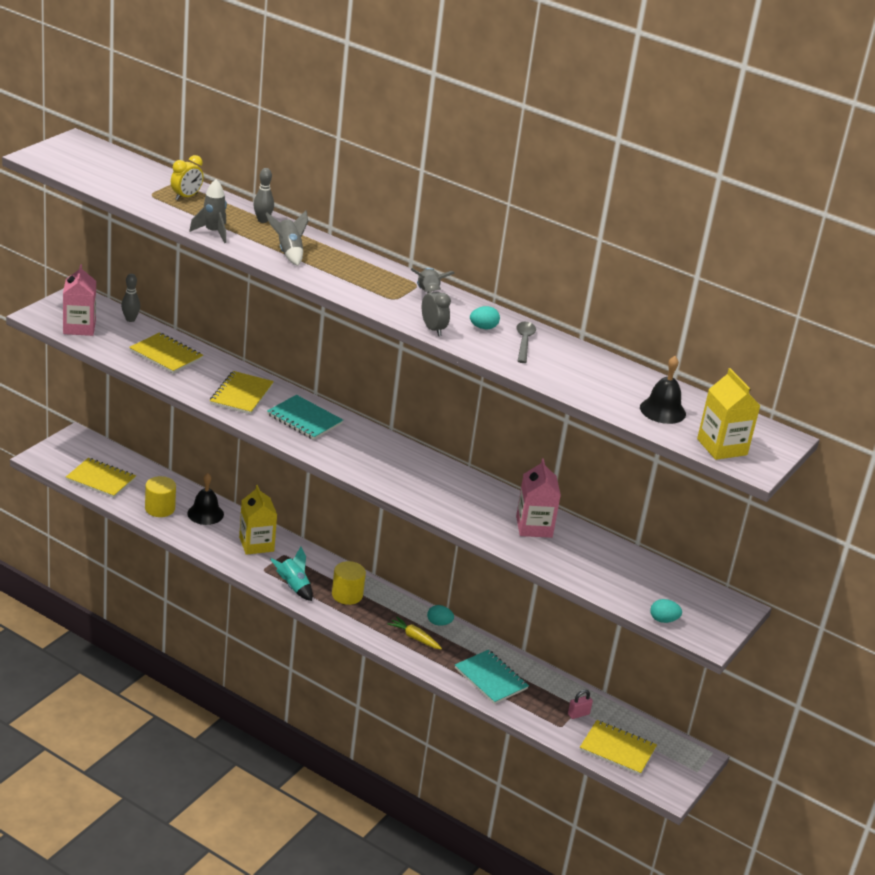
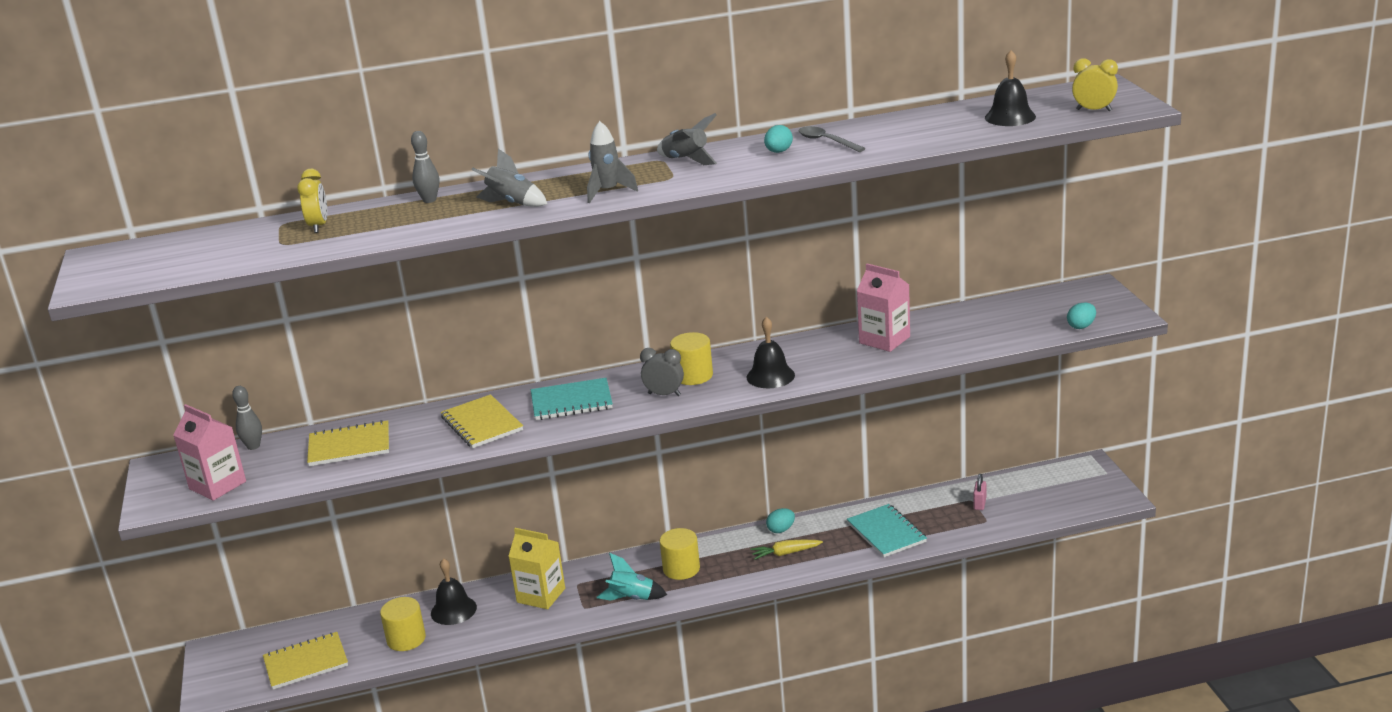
camera: 40 degrees left, 5 degrees down
grey rocket [189,179,227,243] -> grey rocket moved to [587,121,638,203]
grey clock [422,283,451,336] -> grey clock moved to [640,348,684,396]
turquoise notebook [455,650,529,704] -> turquoise notebook turned 60 degrees clockwise [847,504,927,557]
yellow notebook [580,720,657,775] -> none
yellow carton [697,368,761,460] -> yellow clock [1072,58,1118,111]
none -> yellow cylinder [670,332,713,385]
none -> black bell [747,317,795,388]

